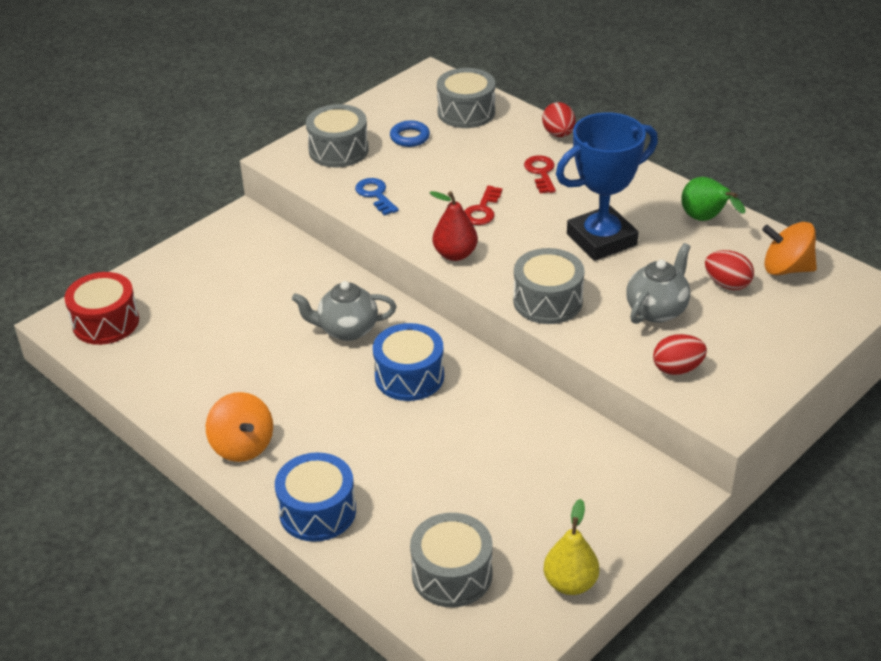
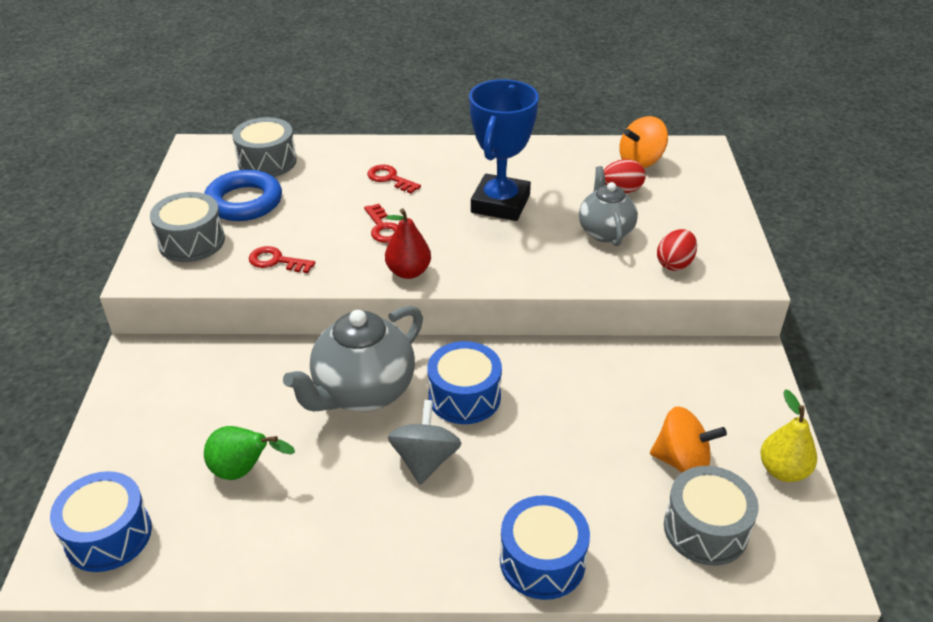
camera: 45 degrees left, 0 degrees up
red drum [64,272,139,345] -> blue drum [50,471,152,572]
orange spinning top [206,392,273,462] -> orange spinning top moved to [650,406,727,472]
grey teapot [292,281,396,341] -> grey teapot [283,306,423,412], size x1.58
blue key [355,178,399,216] -> red key [249,246,315,273]
blue ring [390,120,430,147] -> blue ring [204,170,282,221], size x1.84
grey drum [513,248,585,324] -> none
red egg [542,102,576,137] -> none
green pear [681,177,746,221] -> green pear moved to [204,426,295,480]
none -> grey spinning top [388,400,462,485]

